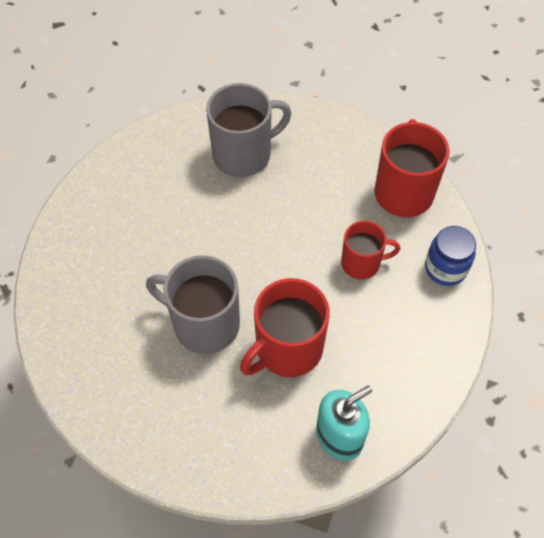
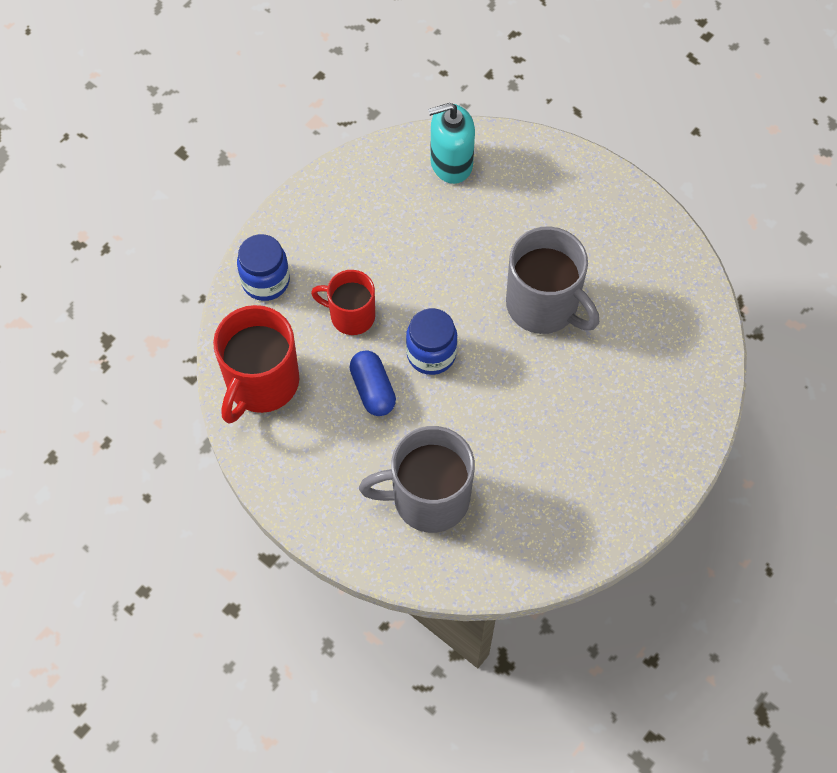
camera: 160 degrees left, 5 degrees up
red mug [240,278,330,377] -> none
none -> blue capsule [349,350,396,416]
none -> blue jar [406,308,458,375]

